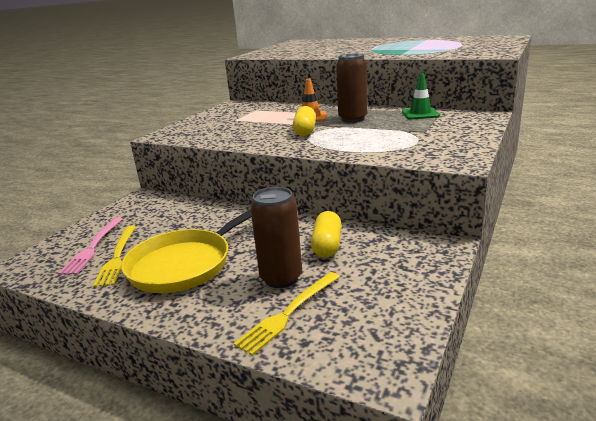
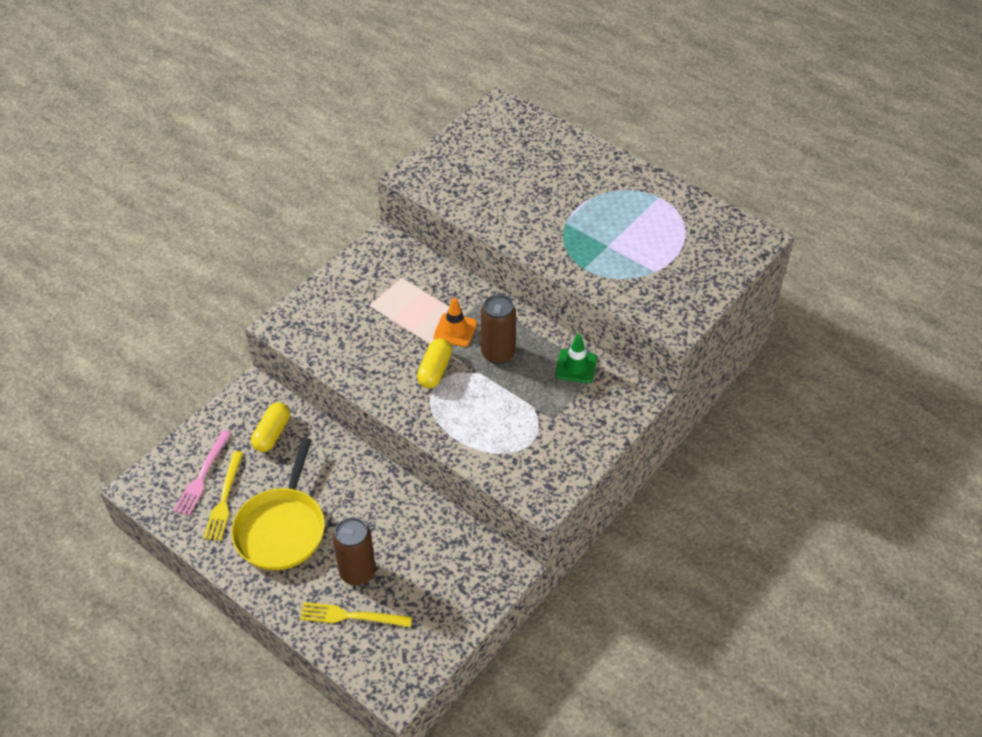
camera: 10 degrees right, 25 degrees up
yellow pan [121,209,251,293] -> yellow pan turned 45 degrees counterclockwise [231,438,325,570]
yellow fork [234,272,340,356] -> yellow fork turned 45 degrees clockwise [300,602,412,627]
yellow capsule [311,211,342,258] -> yellow capsule moved to [251,402,290,452]

